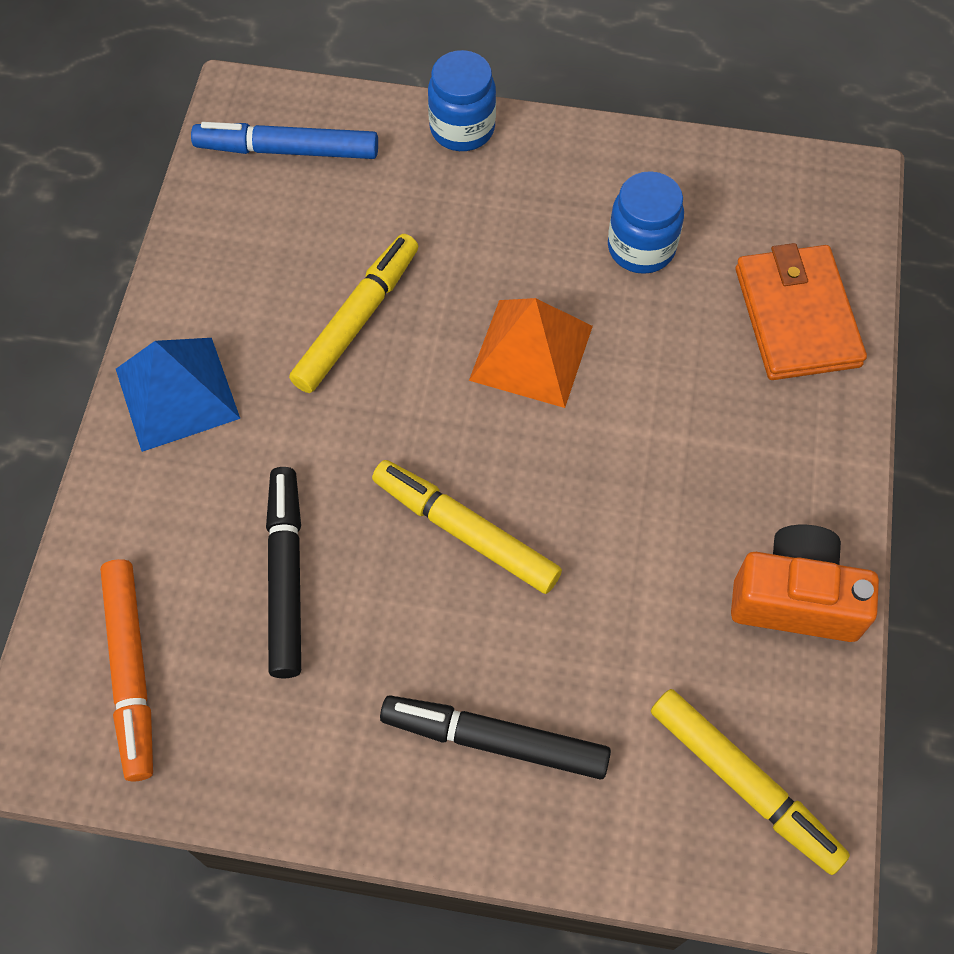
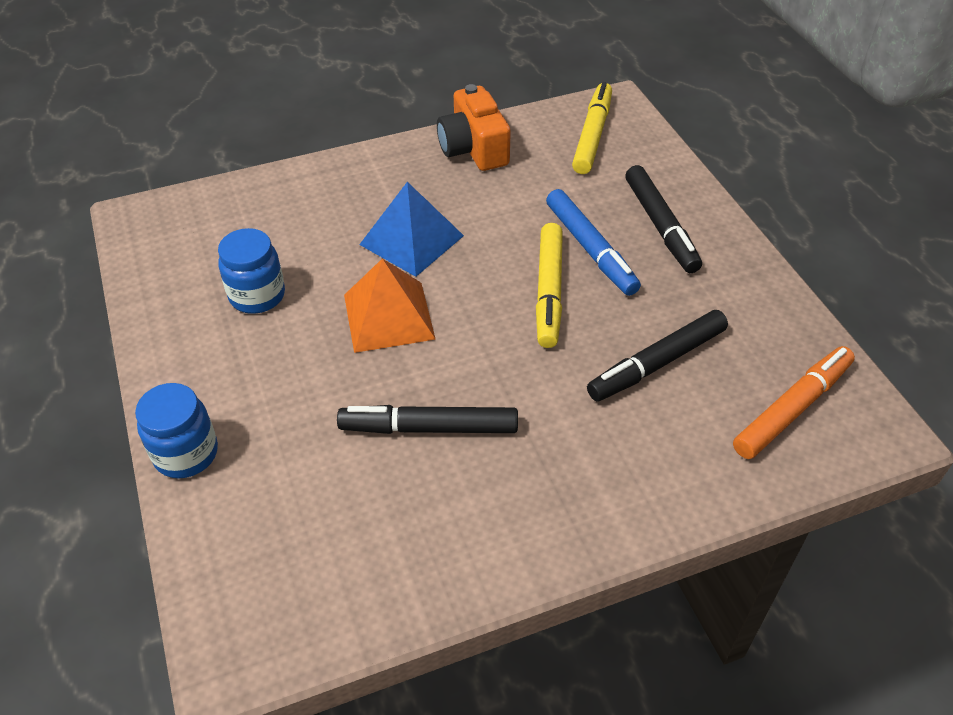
camera: 120 degrees left, 15 degrees down
blue pyramid [116,338,240,452] -> blue pyramid moved to [359,182,464,277]
blue marker [191,122,378,159] -> blue marker moved to [546,189,641,296]
yellow marker [289,234,418,393] -> black marker [337,405,518,434]
orange wallet [736,243,867,380] -> none

